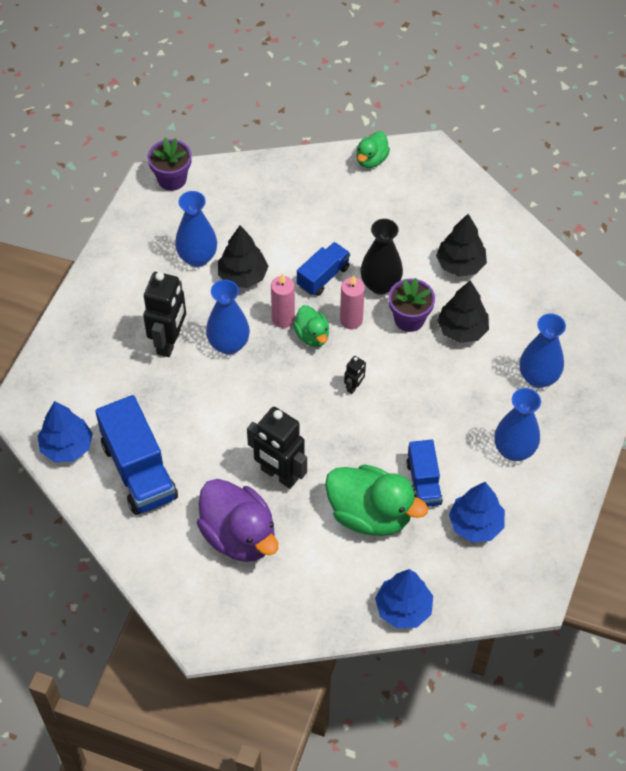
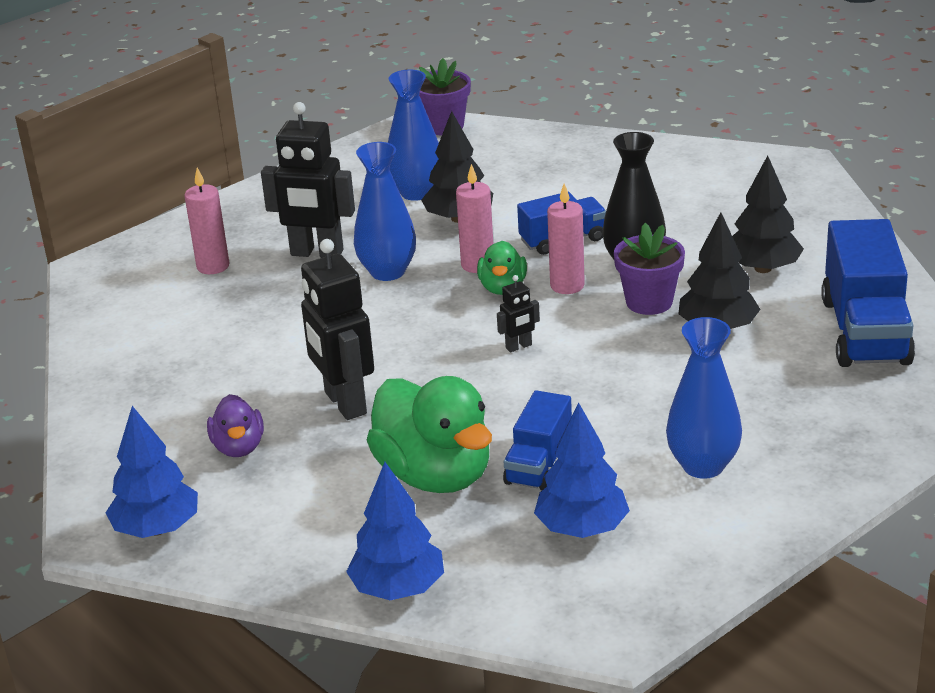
camera: 30 degrees right, 25 degrees down
blue tree [38,401,93,462] -> blue tree moved to [106,406,198,538]
blue truck [95,395,178,515] -> blue truck moved to [821,219,915,367]
black robot [143,272,186,357] -> black robot turned 60 degrees clockwise [261,102,355,258]
purple duck [197,479,278,562] -> purple duck [207,394,264,457], size x0.52
green duck [356,131,390,168] -> none
blue vase [520,314,566,388] -> none
none -> pink candle [184,168,229,274]

